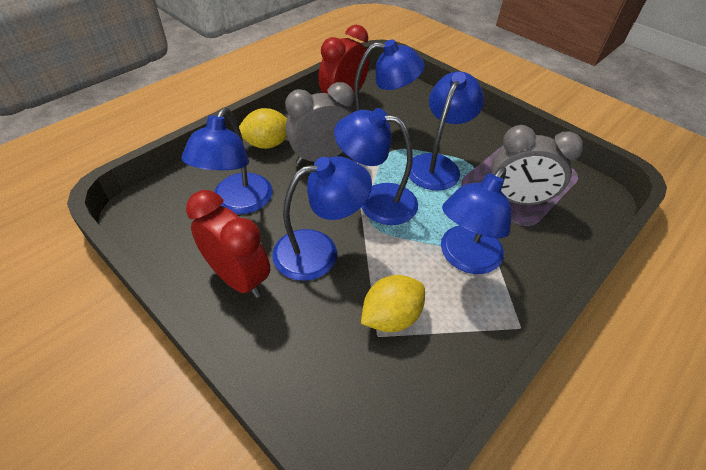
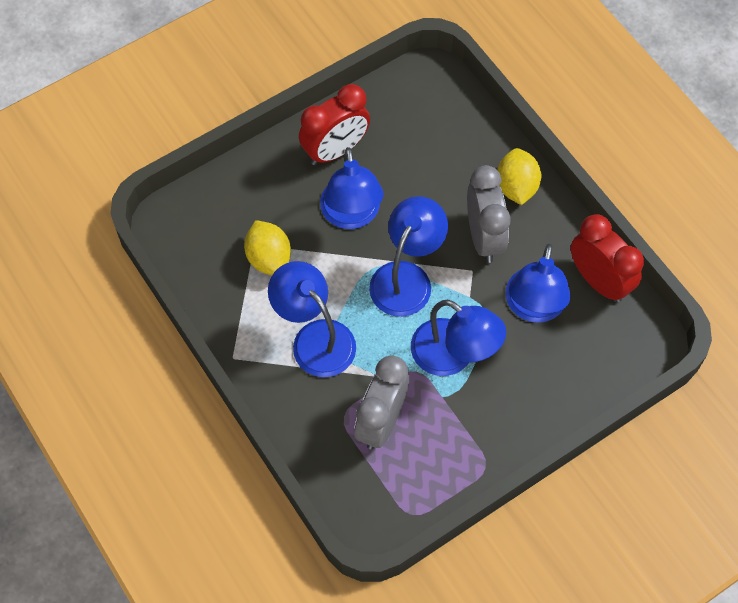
camera: 105 degrees right, 15 degrees up
blue lamp [182,108,273,214] -> none

